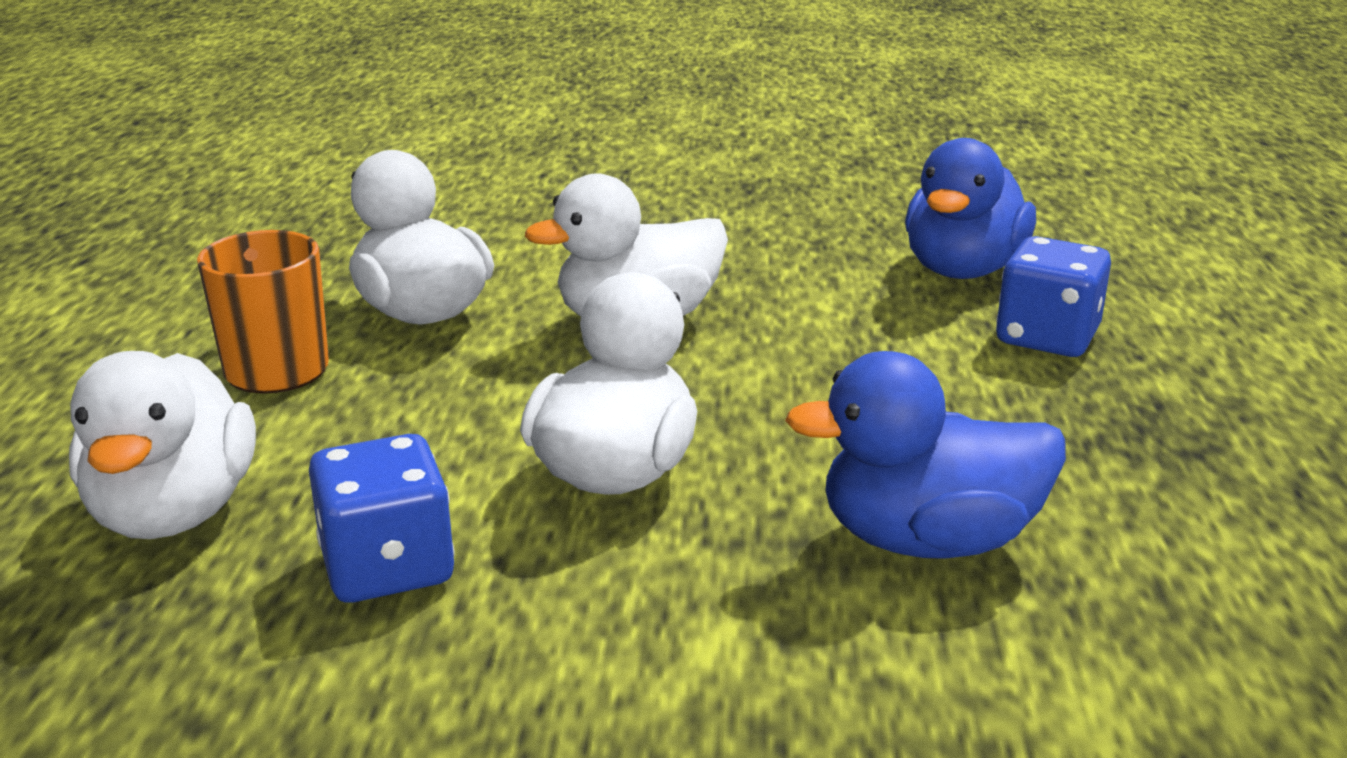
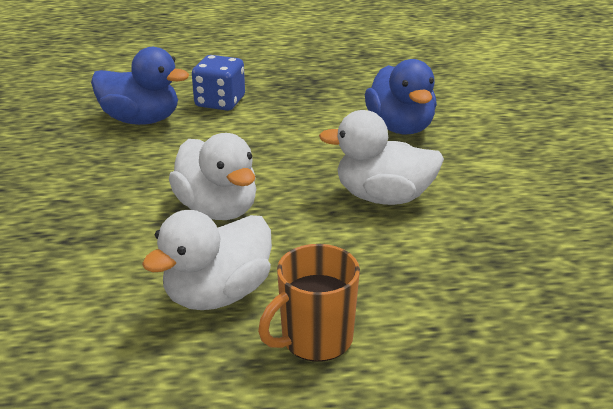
camera: 100 degrees left, 5 degrees up
white duck [69,351,256,539] -> none
blue dice [309,434,454,603] -> none

